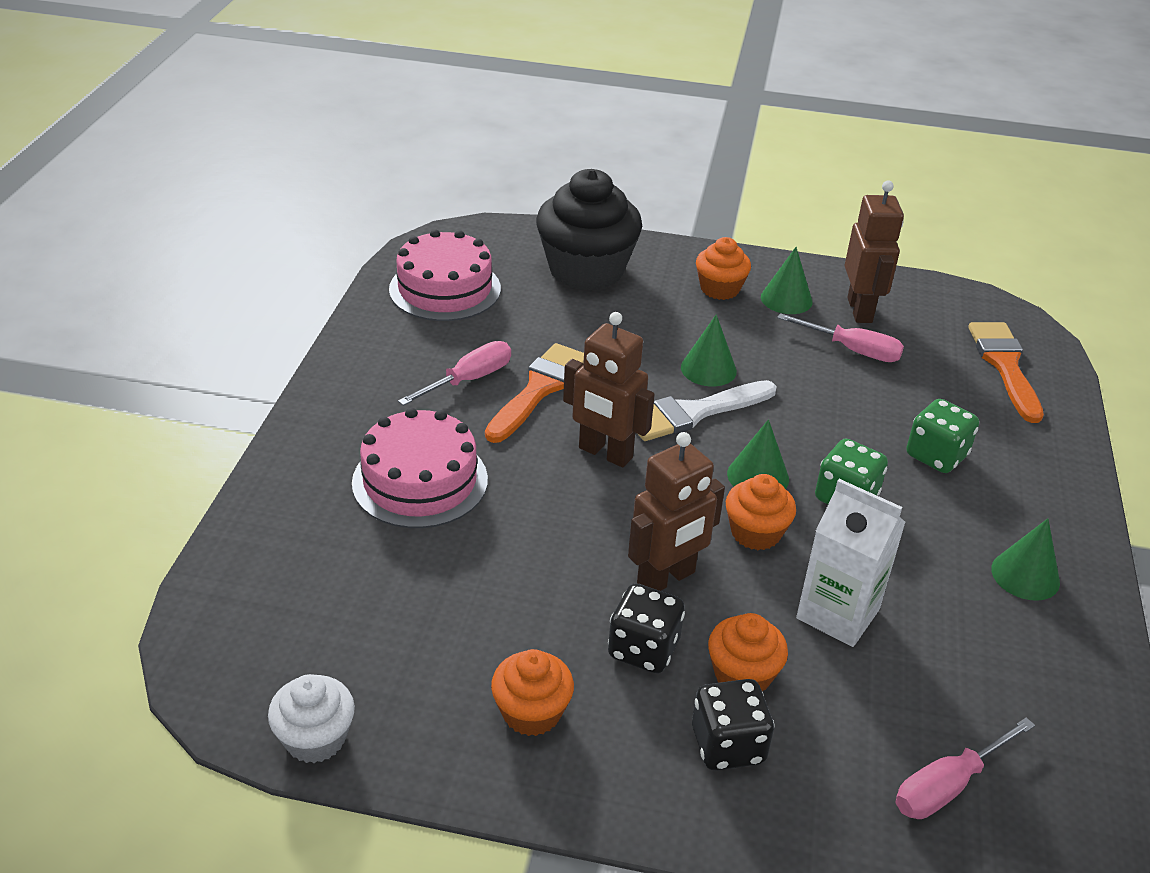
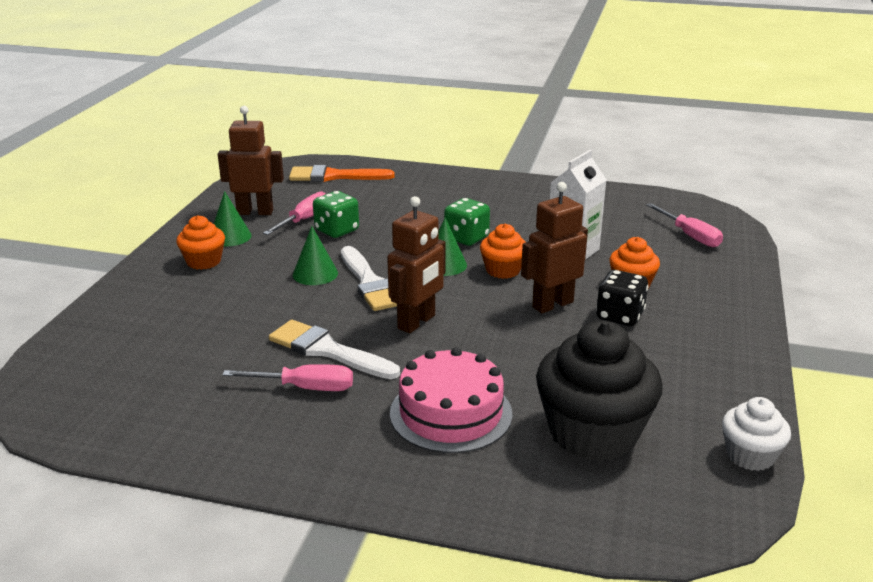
camera: 85 degrees left, 10 degrees down
pink cake [389,229,501,321] -> none
pink screwdriver [398,341,511,406] -> pink screwdriver turned 135 degrees clockwise [222,364,353,391]
orange brush [485,343,584,443] -> white brush [269,320,400,379]
orange cupcake [491,649,574,736] -> none
black cupcake [536,169,642,291] -> black cupcake moved to [536,320,663,461]
brown robot [628,432,725,591] -> brown robot turned 90 degrees counterclockwise [521,182,588,313]
black dice [692,679,774,771] -> none
green dice [906,399,979,473] -> green dice moved to [313,191,359,238]
green cone [991,518,1060,601] -> none

